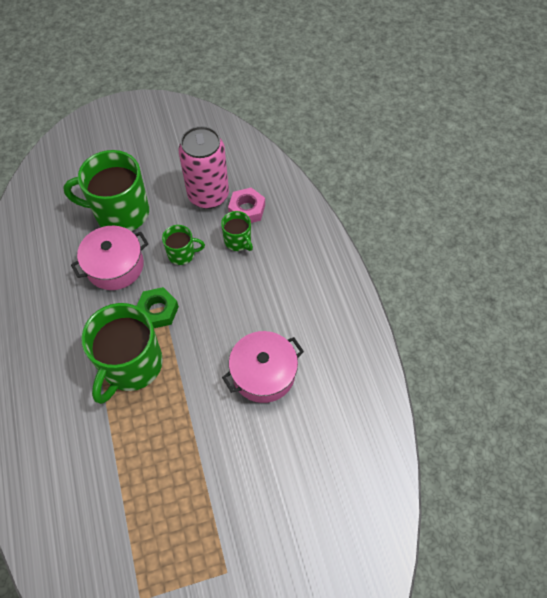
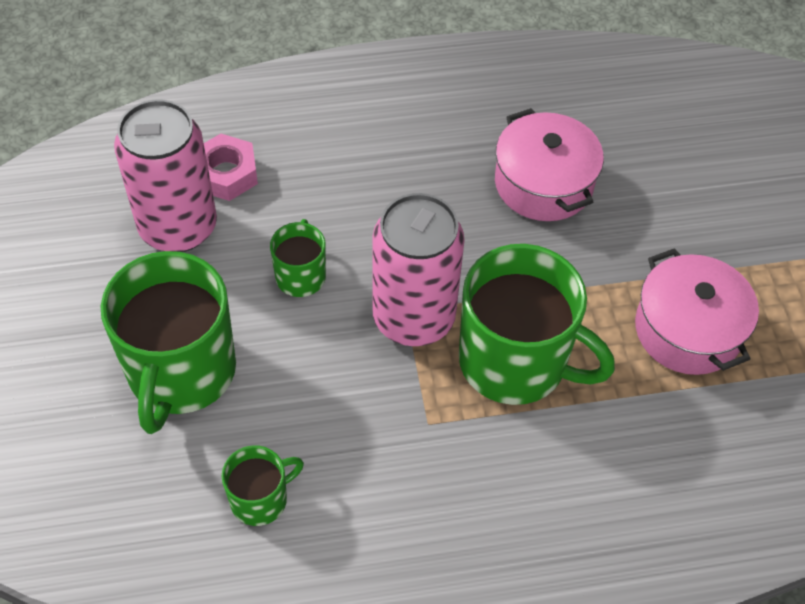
camera: 85 degrees left, 5 degrees down
pink pot [71,226,148,290] -> pink pot moved to [635,248,759,375]
green nut [137,287,179,328] -> pink can [372,193,465,346]
green mug [221,211,253,251] -> green mug moved to [222,445,304,526]

